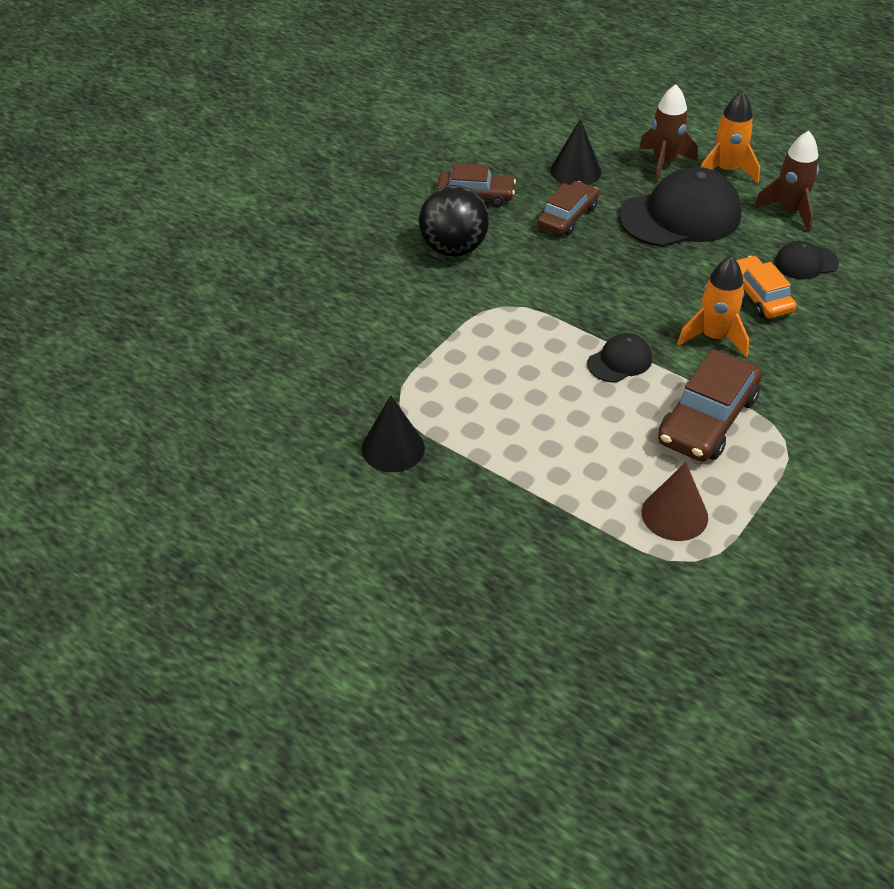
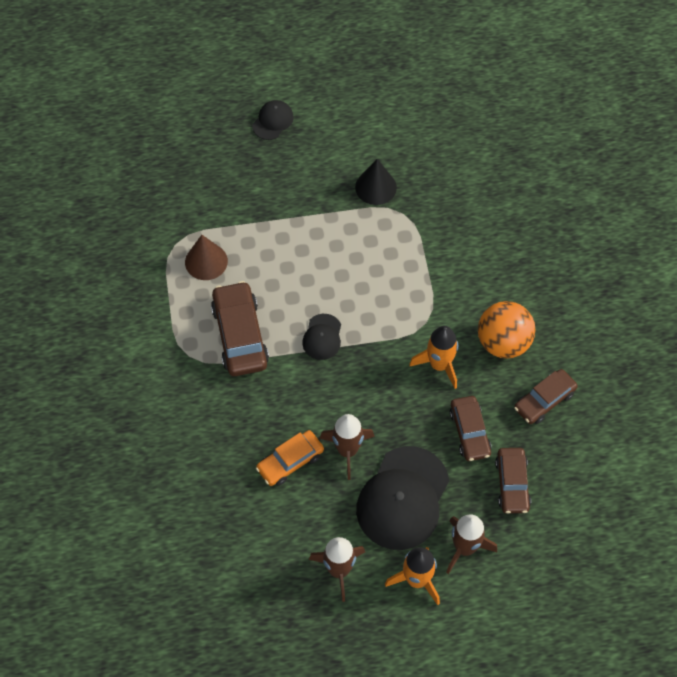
camera: 135 degrees right, 15 degrees up
black ball [419,185,489,257] -> orange ball [478,301,535,359]
black cone [550,119,601,185] -> brown car [495,448,531,514]
orange rocket [677,256,749,357] -> orange rocket moved to [409,326,458,389]
orange car [736,256,796,319] -> orange car turned 120 degrees clockwise [256,430,324,486]
black cap [775,241,839,280] -> black cap moved to [252,100,294,140]
none -> brown rocket [320,414,374,480]

